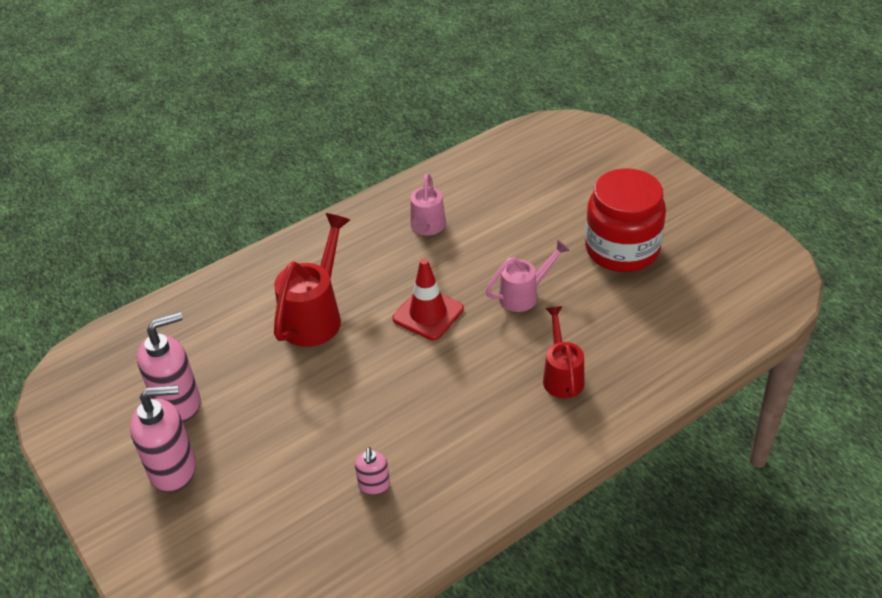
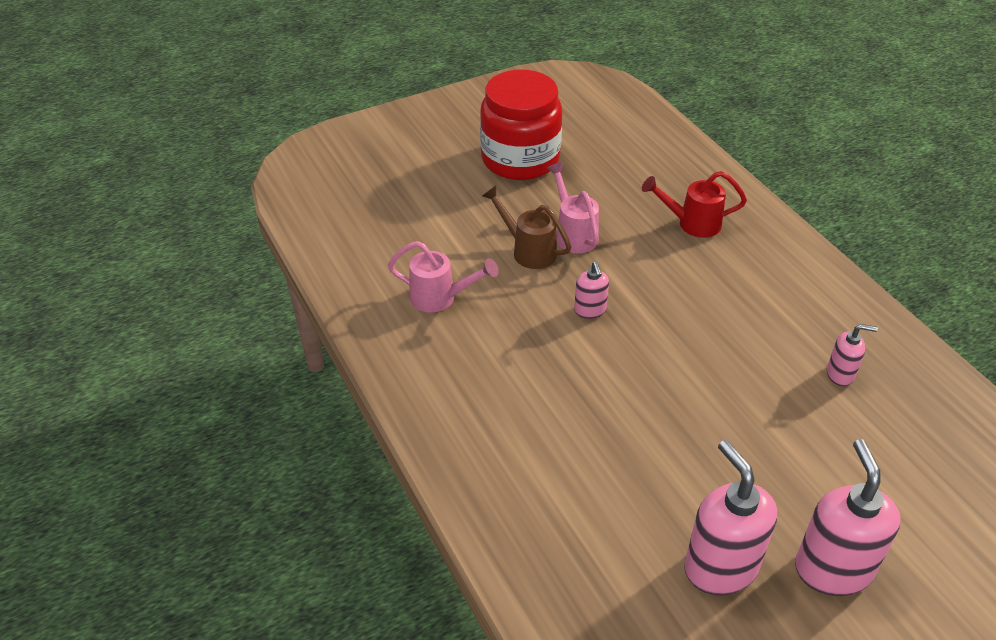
camera: 85 degrees left, 0 degrees up
red watering can [274,213,350,347] -> none
red traffic cone [393,259,464,340] -> pink soap dispenser [574,262,609,319]
none -> brown watering can [482,185,572,269]

